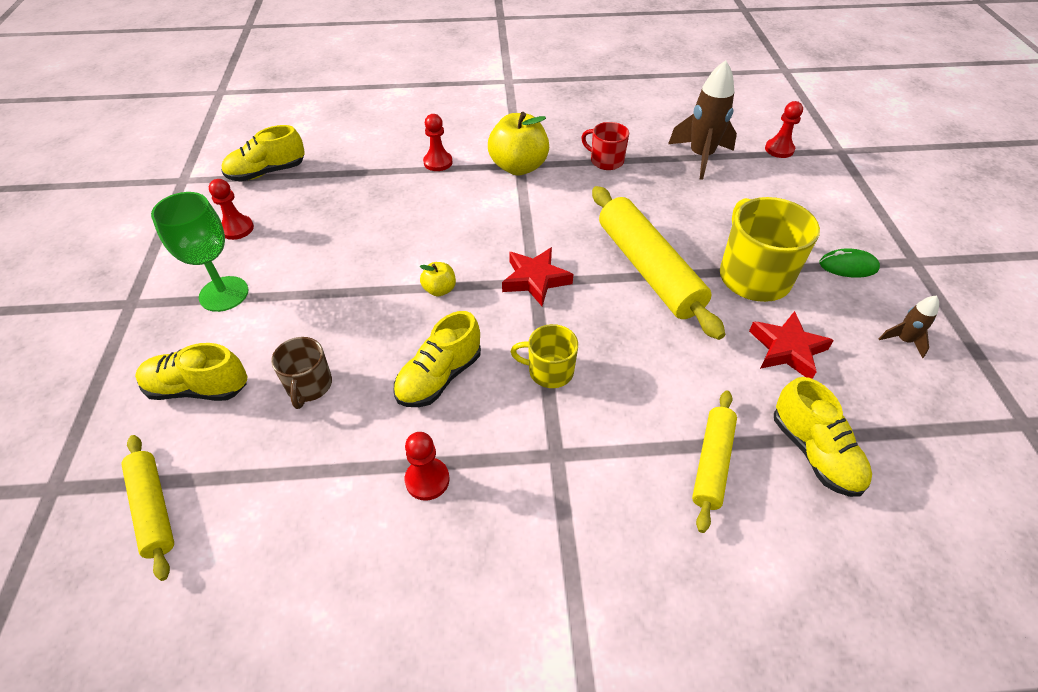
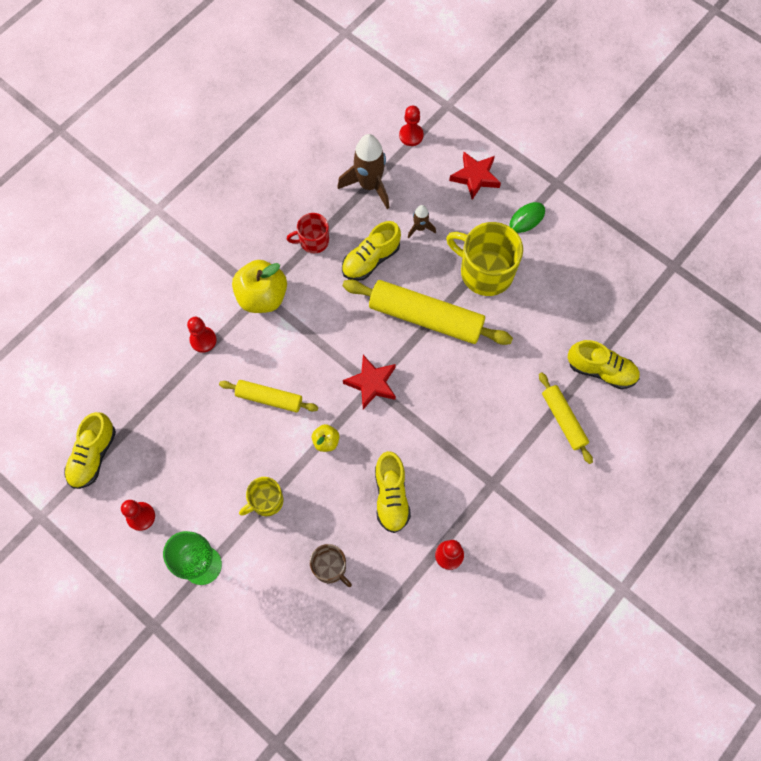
camera: 45 degrees left, 20 degrees up
yellow rolling pin [121,435,174,581] -> yellow rolling pin moved to [219,380,318,412]
yellow shoe [135,343,247,401] -> yellow shoe moved to [342,221,401,281]
yellow mug [510,324,578,388] -> yellow mug moved to [239,477,283,516]
red star [749,311,834,379] -> red star moved to [449,152,501,200]
brown rocket [879,295,939,358] -> brown rocket moved to [408,205,436,239]

